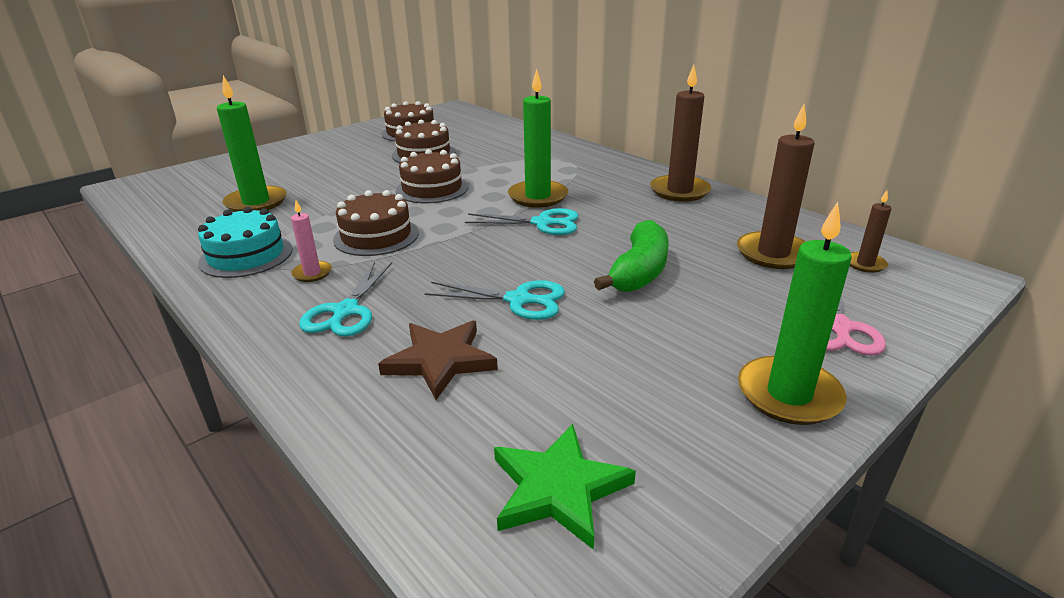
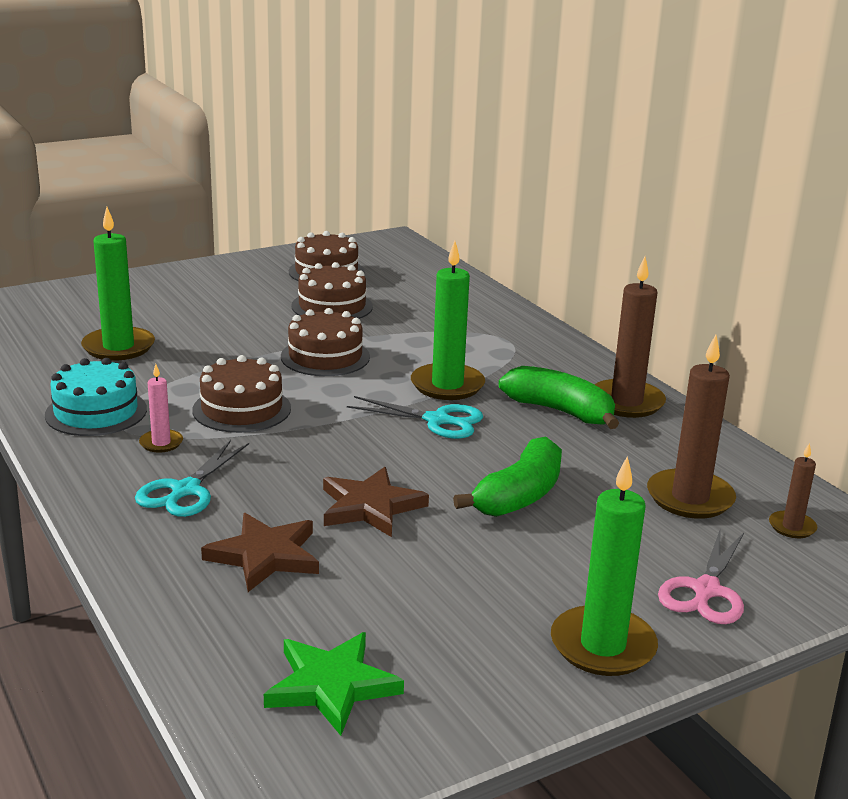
camera: 10 degrees right, 5 degrees down
turquoise scissors [424,280,565,320] -> brown star [323,467,429,537]
none -> green banana [499,366,619,429]

